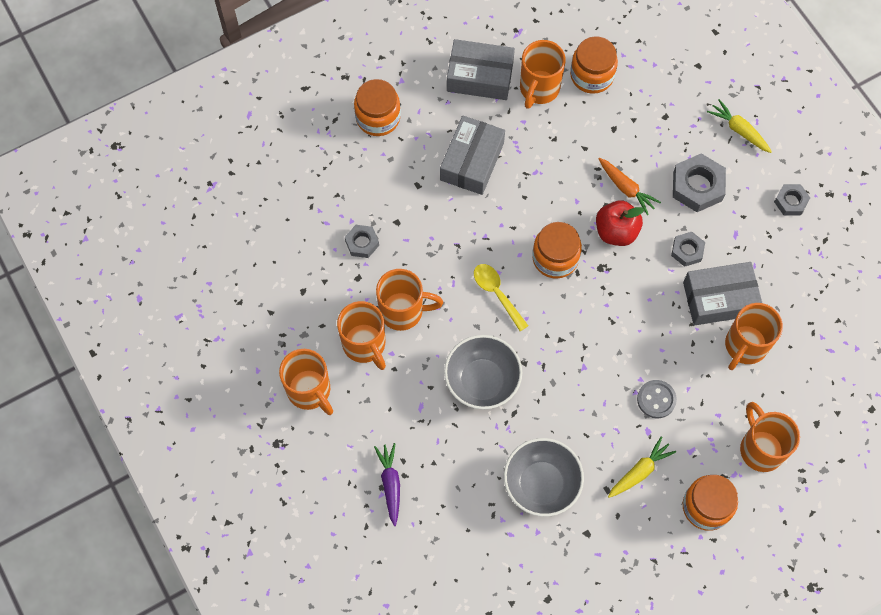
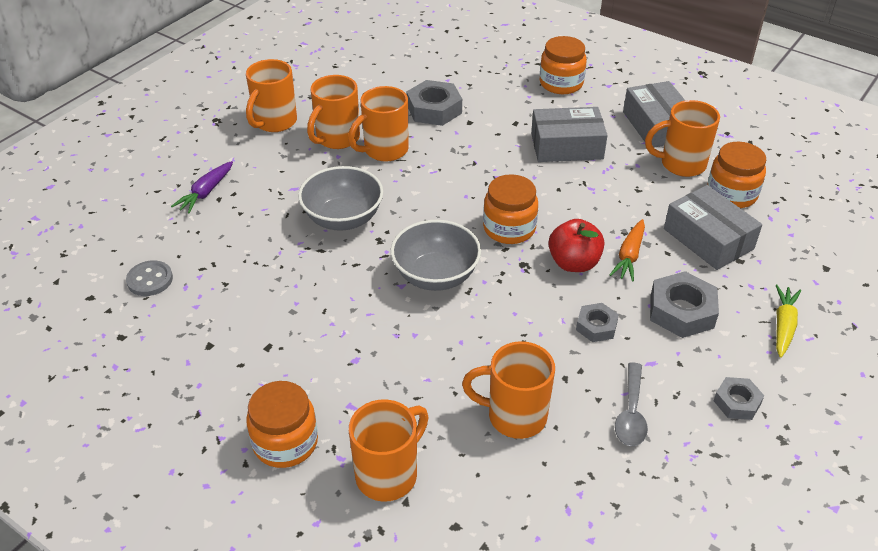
camera: 65 degrees right, 25 degrees down
grey nut [345,225,379,258] -> grey nut [406,80,462,126], size x1.68
purple carrot [374,443,400,526] -> purple carrot turned 150 degrees clockwise [171,161,233,214]
orange mug [376,269,443,331] -> orange mug turned 75 degrees clockwise [348,86,409,162]
yellow spoon [474,264,528,331] -> none
grey bowl [504,438,584,517] -> grey bowl moved to [391,220,481,291]
yellow carrot [608,436,676,498] -> none
grey button [637,380,677,419] -> grey button moved to [126,260,173,296]
grey box [683,262,762,326] -> grey box moved to [664,185,762,270]
none -> grey spoon [615,362,648,446]

